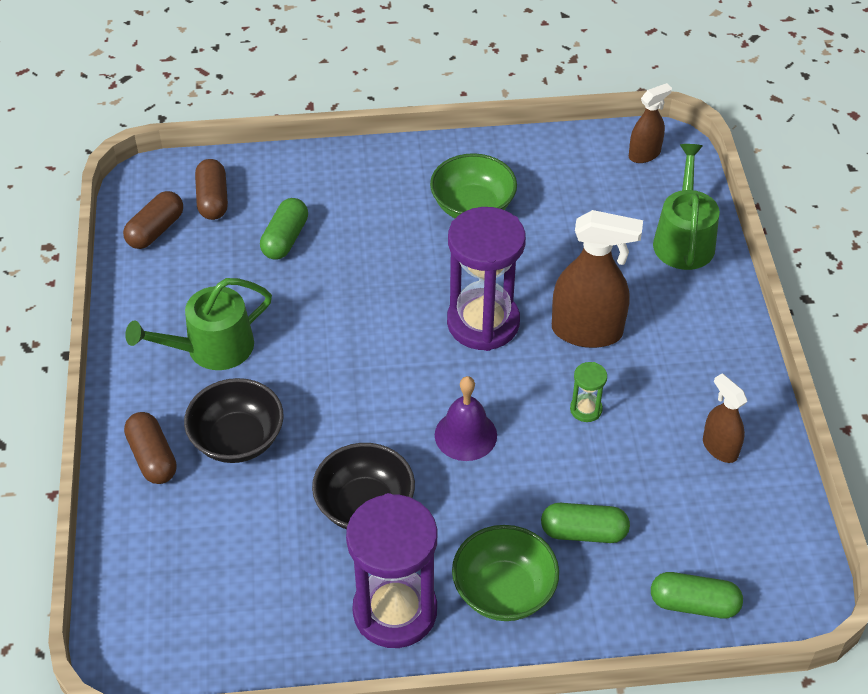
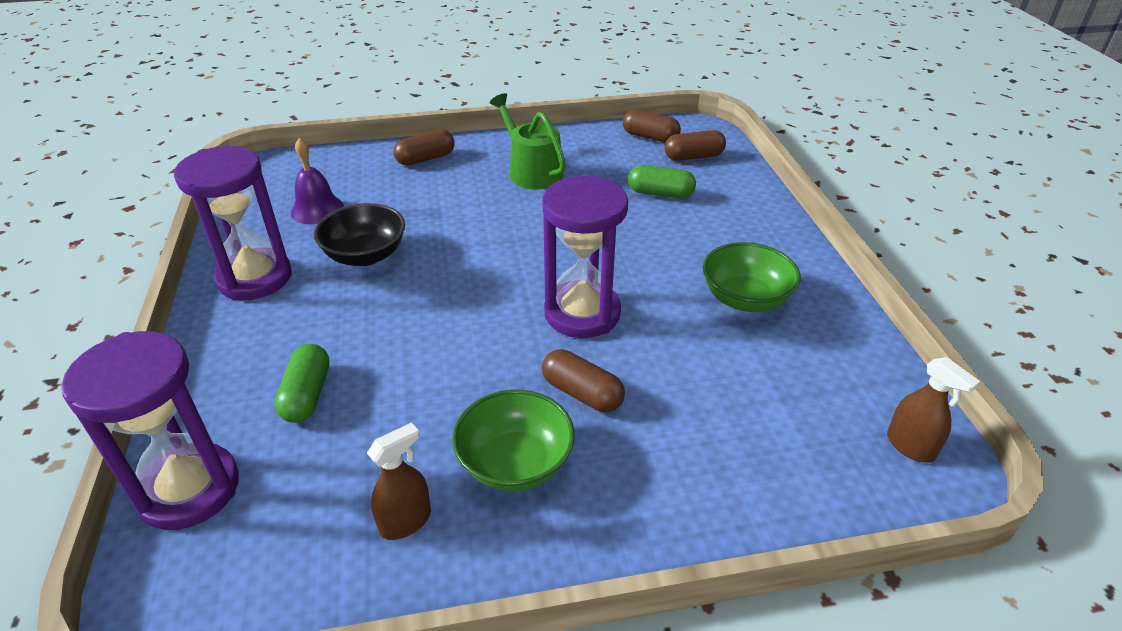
camera: 85 degrees right, 10 degrees down
black bowl [184,378,284,463] -> none
purple bell [435,376,497,461] -> purple bell moved to [291,138,344,224]
green bowl [452,525,559,621] -> green bowl moved to [452,390,575,491]
brown spray bottle [552,210,643,348] -> brown capsule [542,349,625,412]
green hourglass [570,362,607,422] -> none
green capsule [651,572,743,618] -> purple hourglass [62,331,239,530]
green watering can [653,144,720,270] -> none

